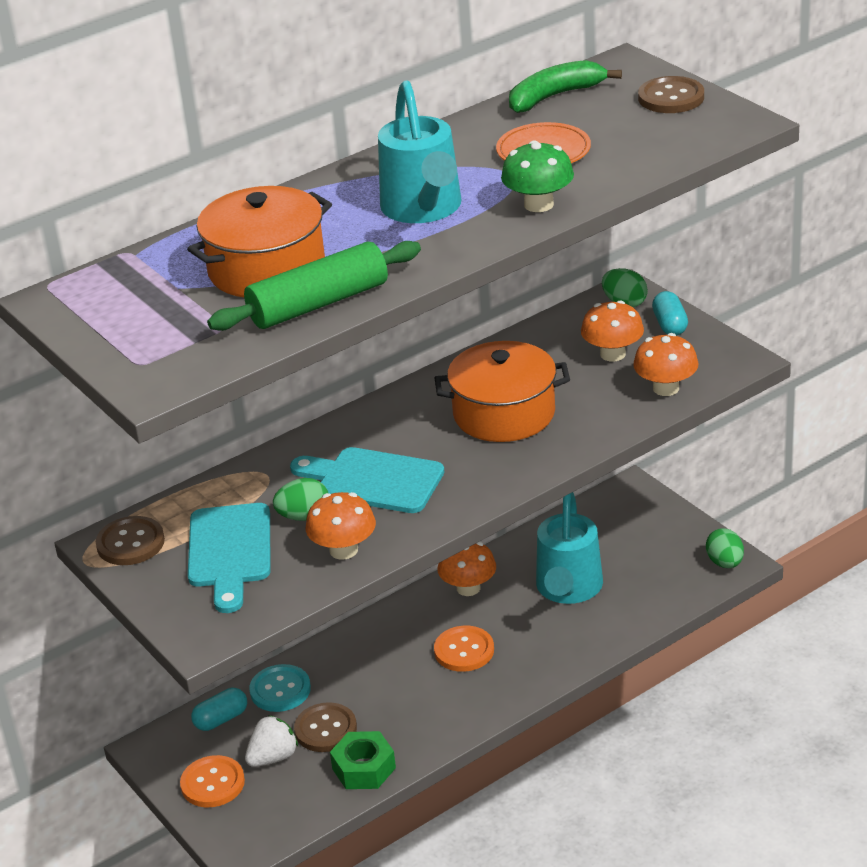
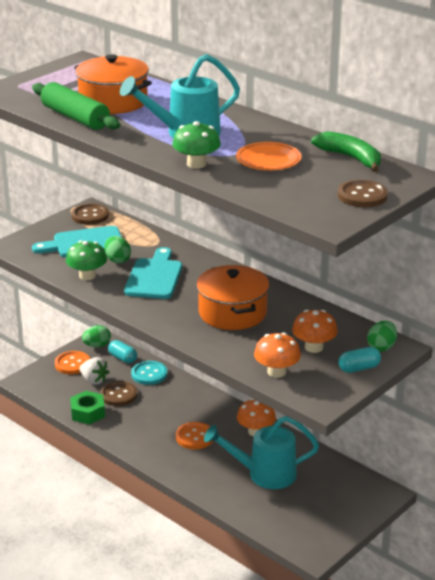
camera: 75 degrees right, 5 degrees down
orange mushroom [306,492,376,560] -> green mushroom [66,240,107,280]
green egg [706,528,744,568] -> green egg moved to [82,325,111,347]

